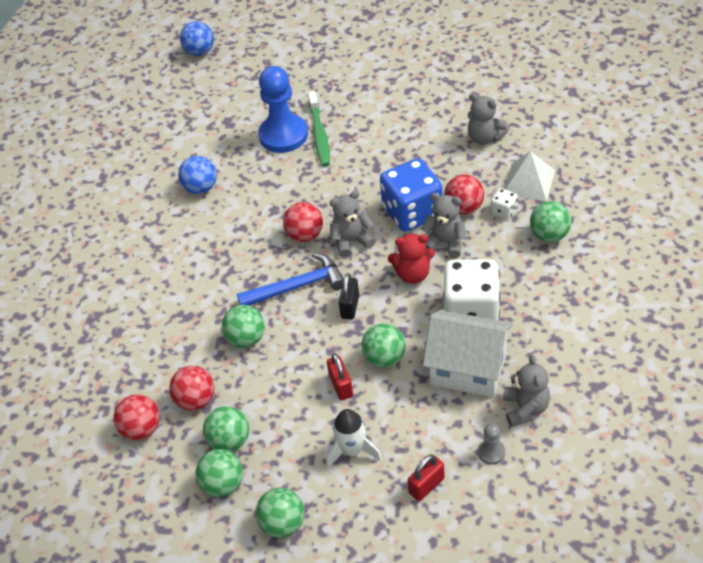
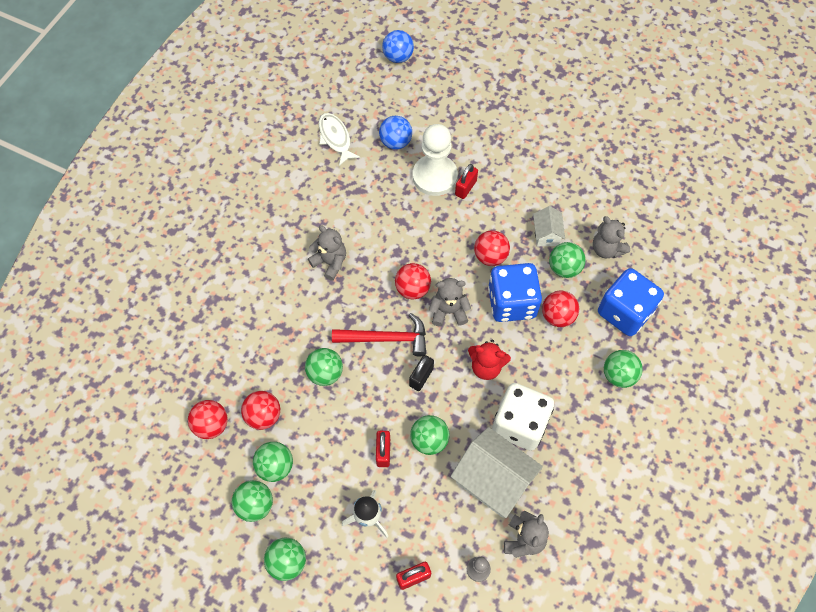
camera: 15 degrees right, 15 degrees up
blue ball [178,156,217,194] -> blue ball moved to [379,116,412,150]
blue hammer [237,253,344,306] -> red hammer [332,313,426,356]
blue pawn [258,66,308,153] -> white pawn [413,124,458,196]
green toothbrush [308,91,330,167] -> red padlock [455,164,478,199]
grey teddy bear [421,193,466,258] -> grey teddy bear moved to [308,225,346,281]
white dice [491,188,518,220] -> none
white pyramid [504,151,555,202] -> blue dice [598,268,664,336]
none -> white fish [319,113,361,166]
none -> red ball [474,230,510,266]
none -> white house [533,206,565,246]
none -> green ball [549,242,586,278]

